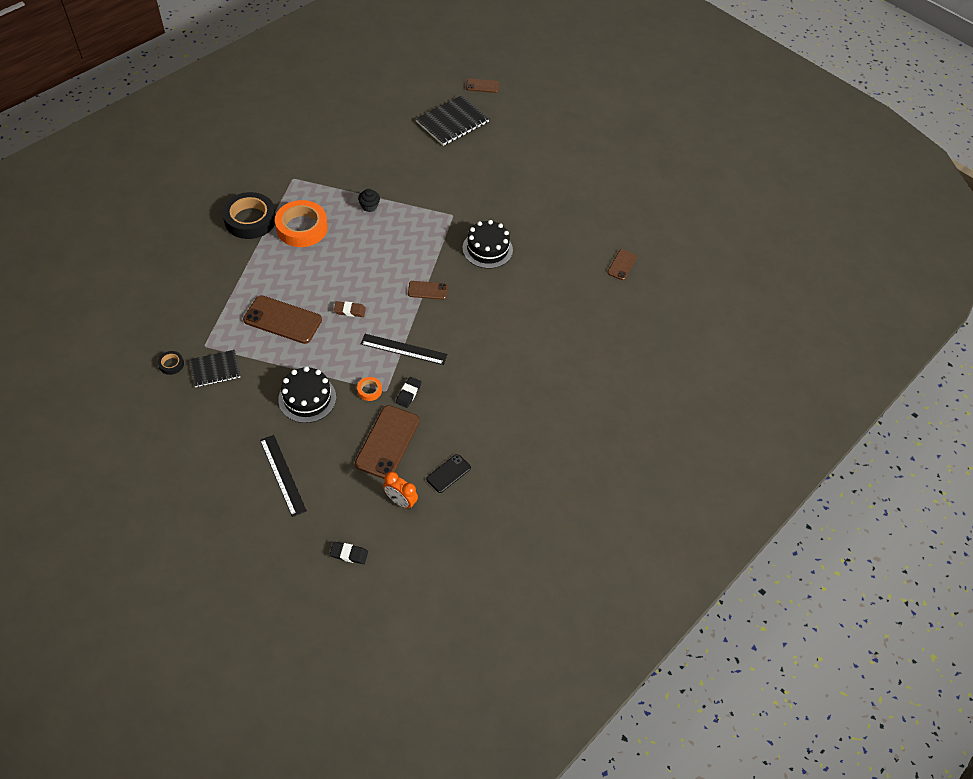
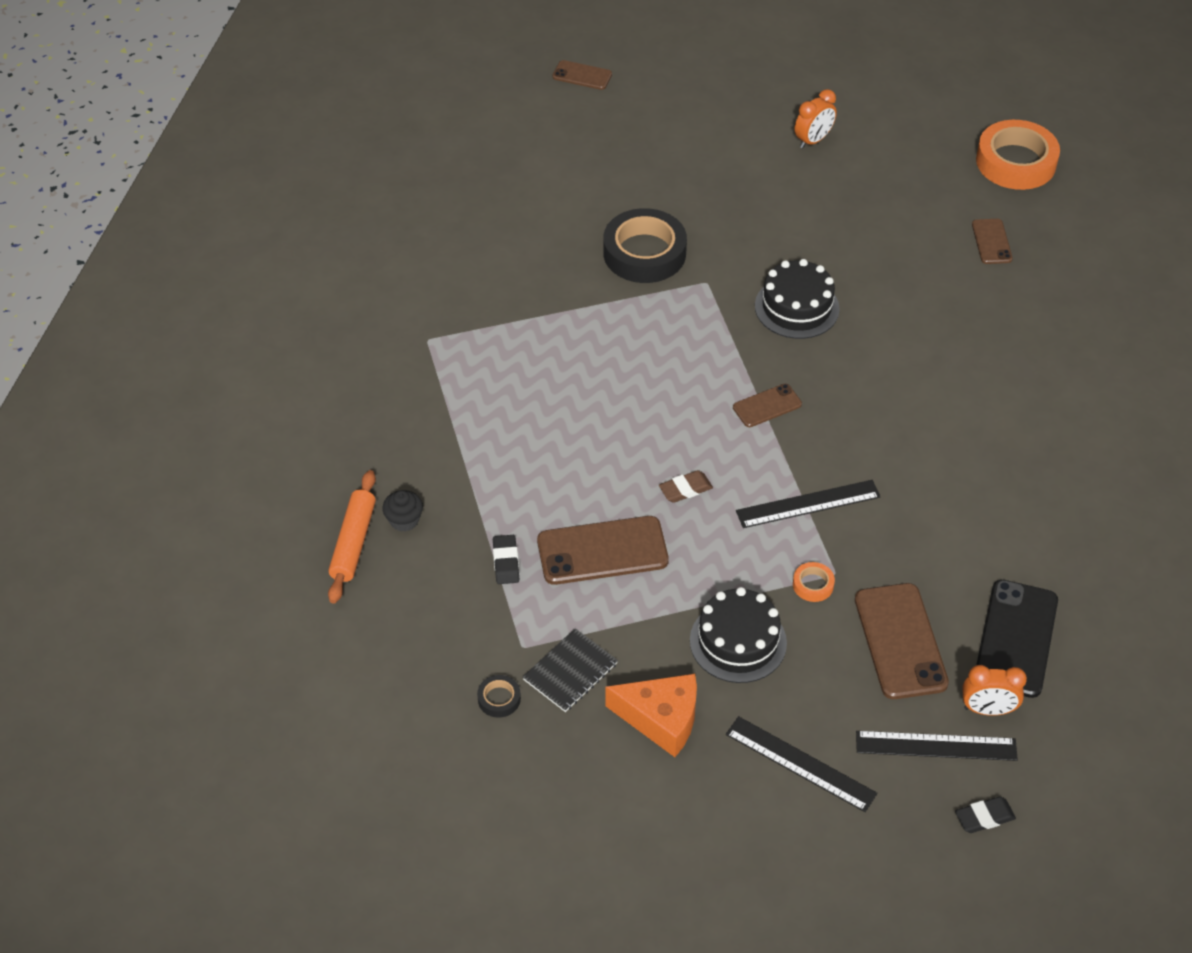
camera: 25 degrees left, 5 degrees down
black tape [222,192,276,239] -> black tape moved to [603,208,687,283]
orange tape [275,200,328,247] -> orange tape moved to [976,120,1060,190]
black cupcake [358,189,380,212] -> black cupcake moved to [382,490,423,532]
black eraser [396,377,421,408] -> black eraser moved to [493,535,519,584]
black notebook [416,95,489,146] -> none
black phone [426,454,471,493] -> black phone [976,580,1058,698], size x1.82
brown phone [466,78,499,93] -> brown phone turned 45 degrees clockwise [552,60,612,90]
none -> orange rolling pin [328,470,376,604]
none -> orange cheese [605,674,697,757]
none -> orange clock [795,89,837,149]
none -> black ruler [856,731,1018,761]

